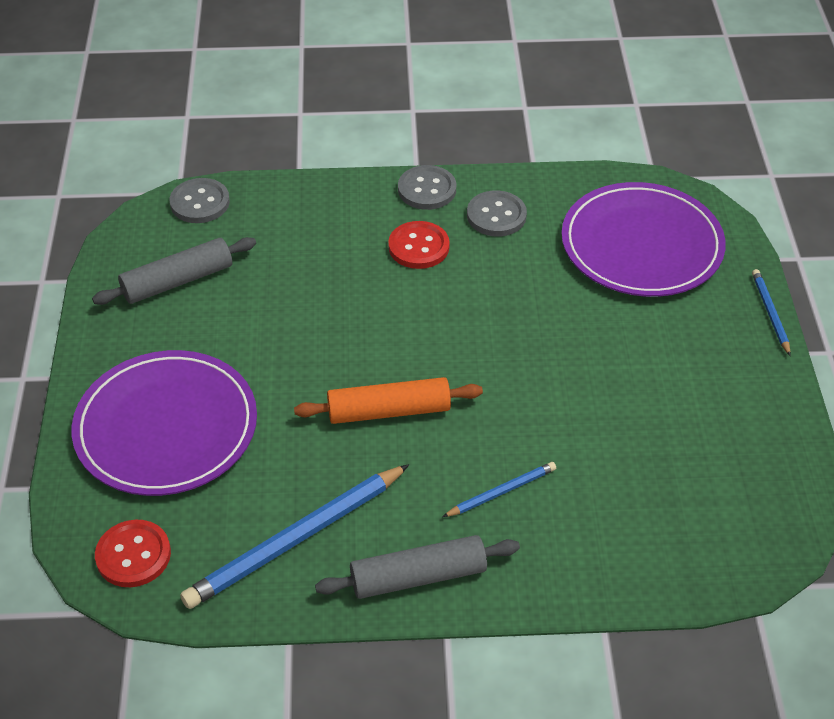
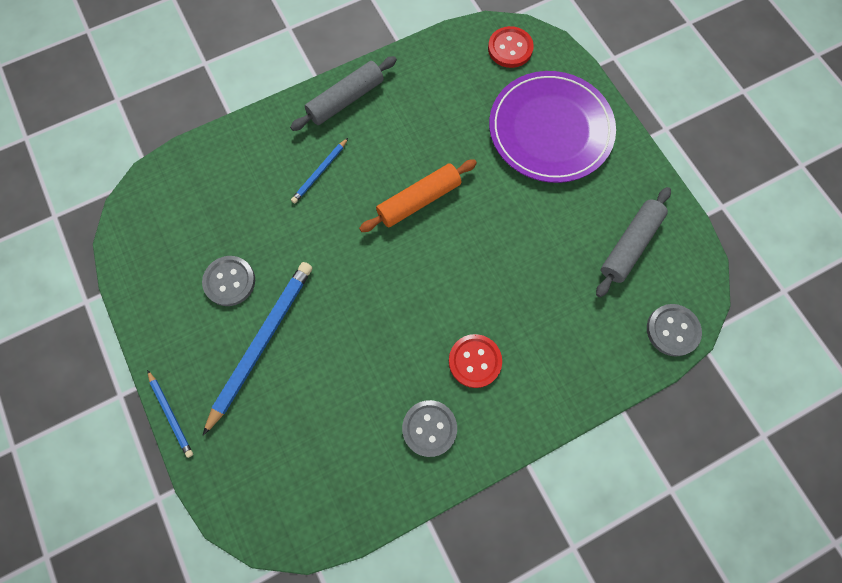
camera: 155 degrees right, 25 degrees up
blue pencil [180,464,409,609] -> blue pencil moved to [203,262,313,436]
grey button [398,165,456,210] -> grey button moved to [202,256,255,306]
purple plate [561,182,726,297] -> none

